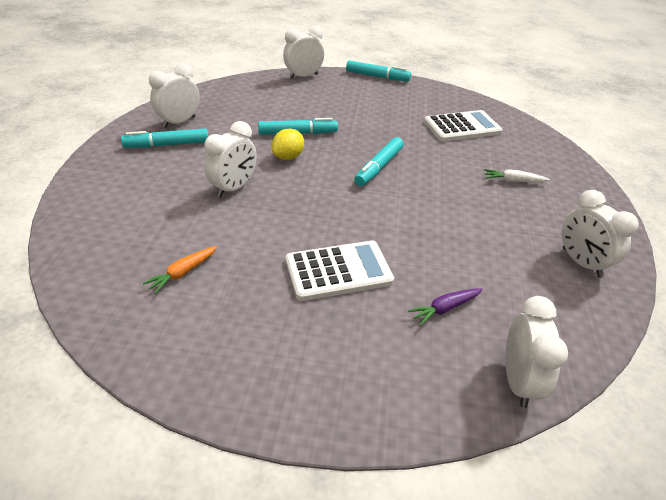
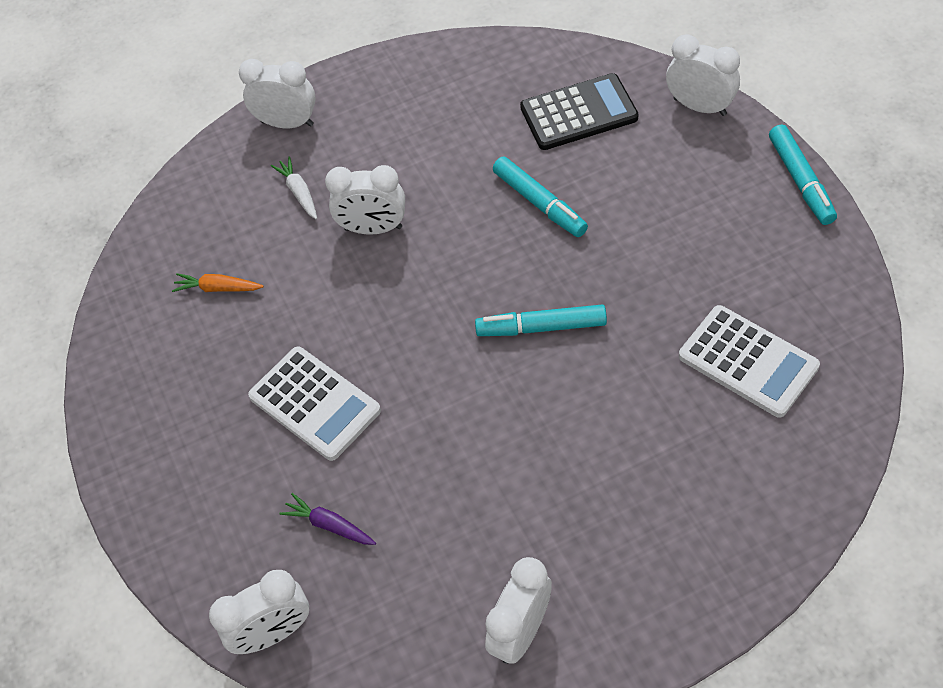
camera: 65 degrees right, 15 degrees up
turquoise marker [121,128,208,148] -> none
white clock [149,63,200,128] -> white clock moved to [239,59,316,128]
yellow lemon [272,129,304,160] -> none
white carrot [484,169,550,182] -> white carrot moved to [271,156,317,219]
none -> black calculator [520,73,638,150]

